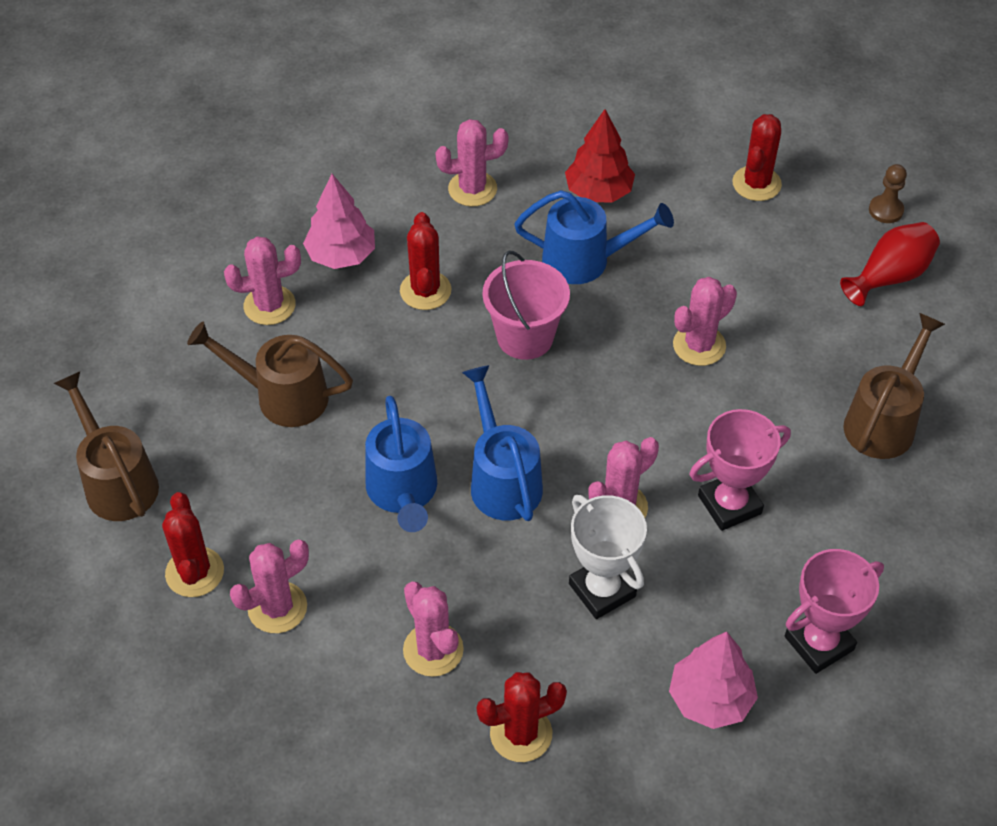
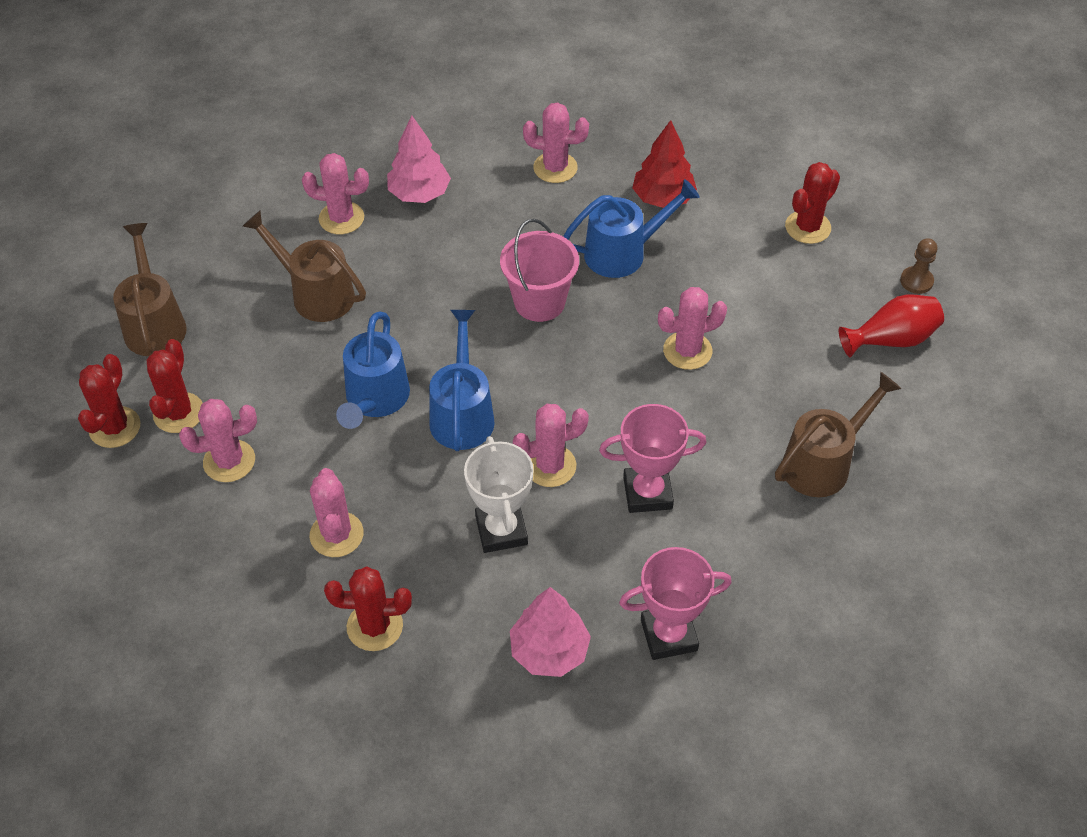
camera: 20 degrees right, 0 degrees up
red cactus [400,212,452,310] -> red cactus moved to [78,354,140,448]
blue watering can [514,190,674,284] -> blue watering can turned 45 degrees counterclockwise [563,179,700,278]

